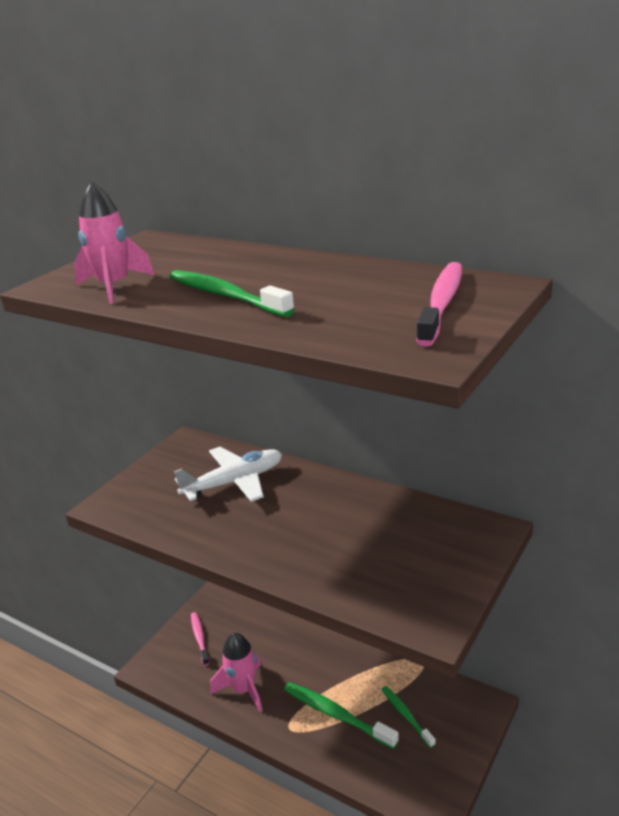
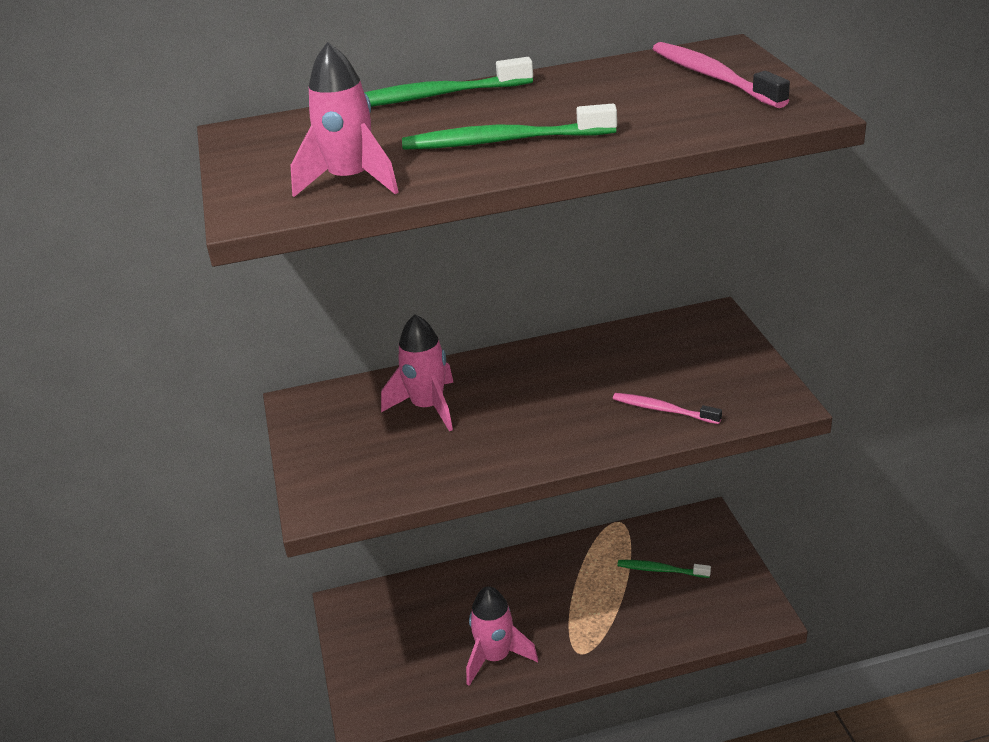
camera: 45 degrees left, 5 degrees up
white plane [174,447,282,502] -> pink rocket [381,314,453,431]
pink toothbrush [191,612,210,666] -> pink toothbrush moved to [613,393,722,424]
green toothbrush [284,682,399,749] -> green toothbrush moved to [364,57,533,107]

